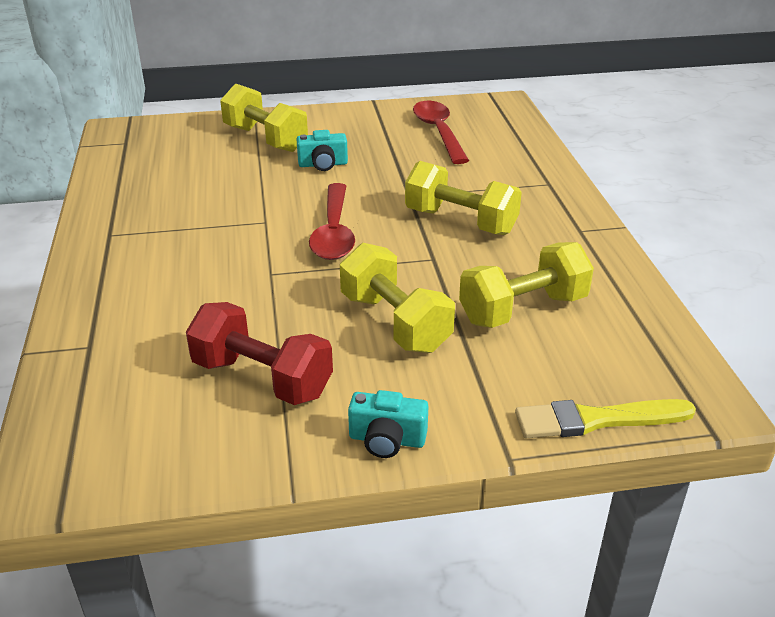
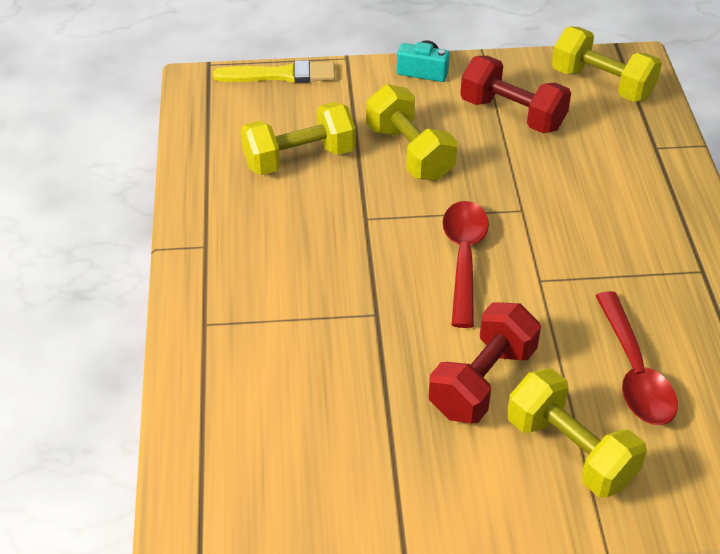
camera: 175 degrees left, 10 degrees up
turquoise camera [296,130,348,171] -> red dumbbell [429,302,541,423]
yellow dumbbell [405,161,522,235] -> yellow dumbbell moved to [552,26,662,102]
red spoon [413,101,469,164] -> red spoon moved to [595,291,678,425]

